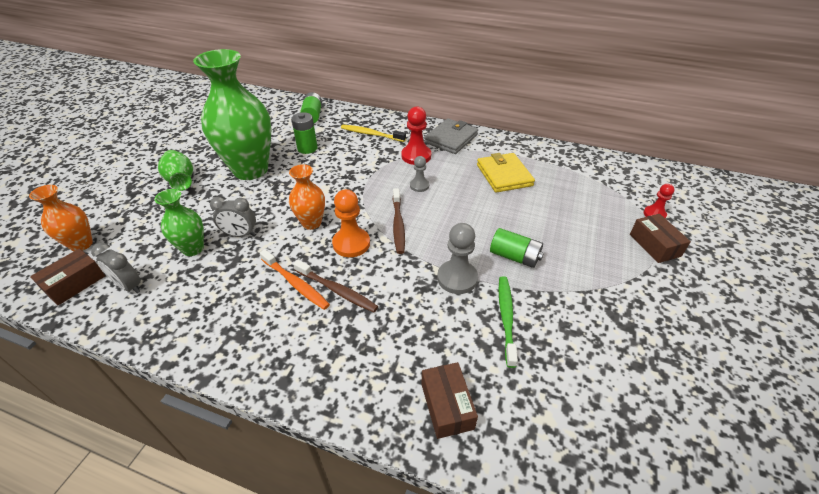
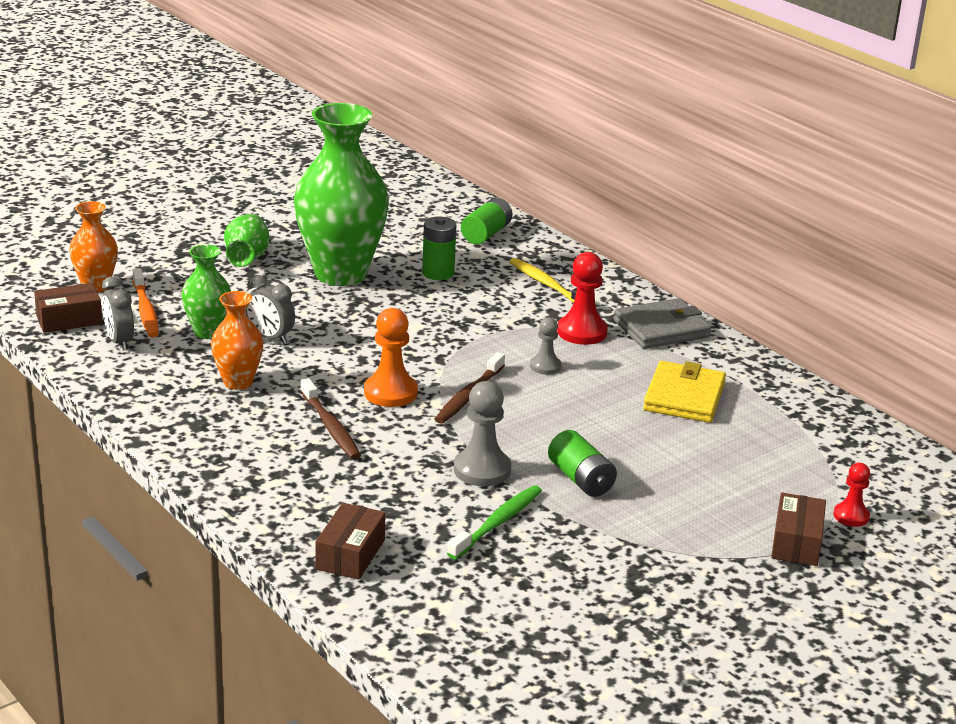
camera: 30 degrees right, 15 degrees down
orange toothbrush [260,249,330,310] -> orange toothbrush moved to [132,268,159,337]
orange vase [289,164,325,230] -> orange vase moved to [211,291,263,390]

